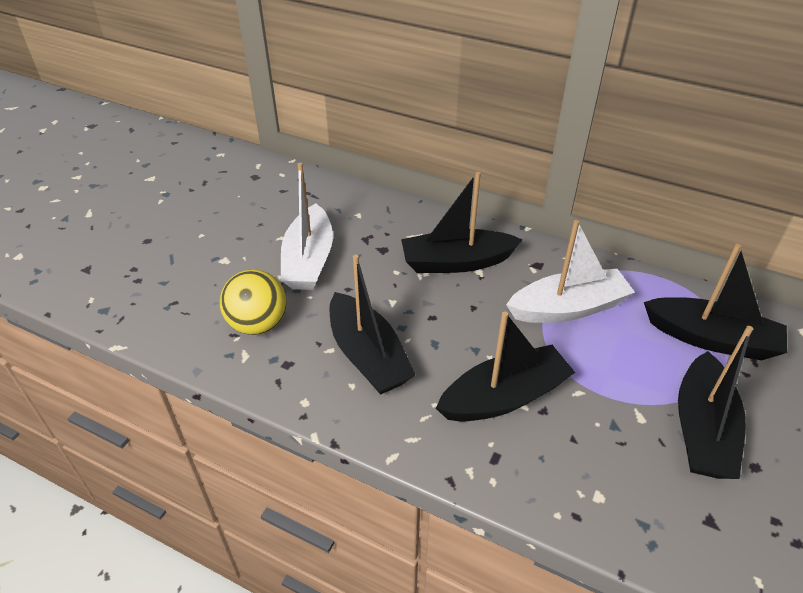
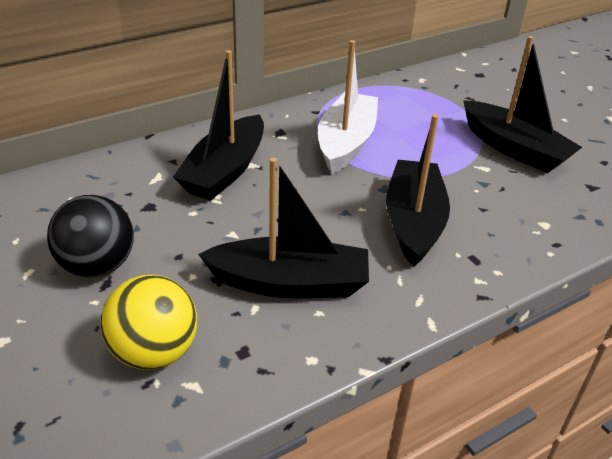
camera: 60 degrees left, 5 degrees down
white boat [281,163,333,290] -> black ball [47,195,134,278]
black boat [644,244,787,360] -> none

